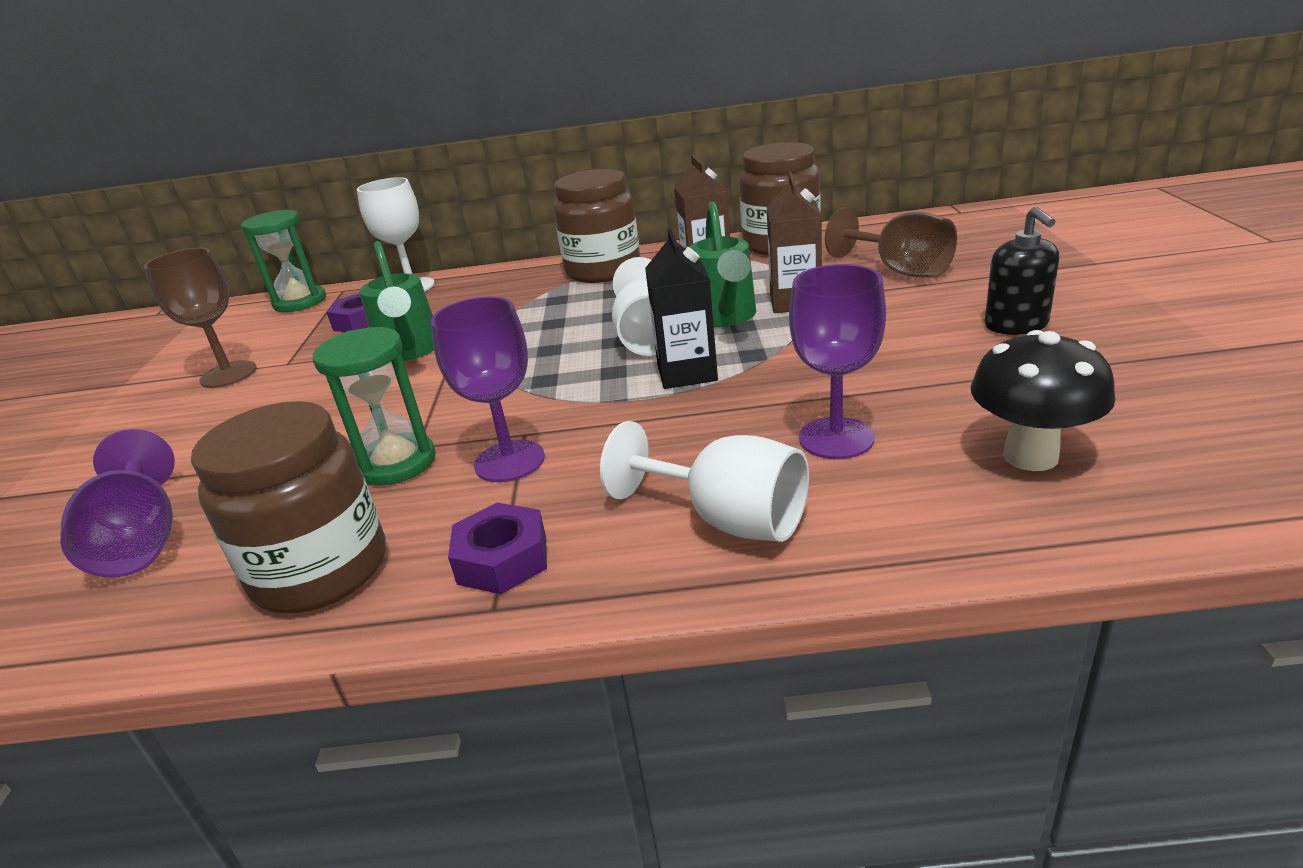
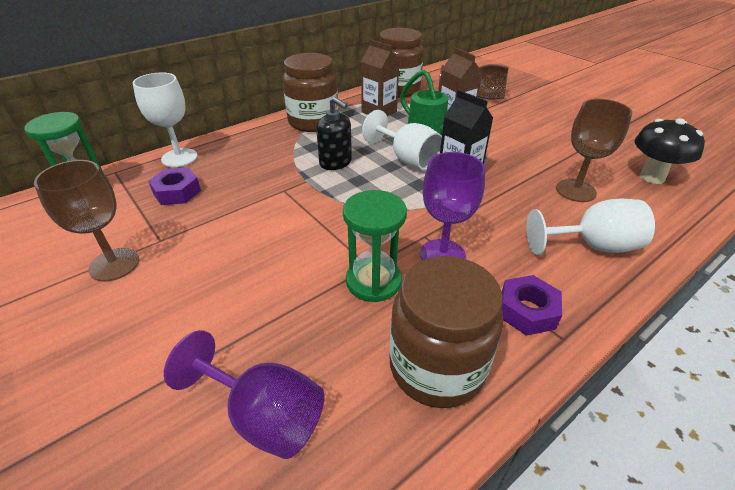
camera: 40 degrees left, 10 degrees up
green watering can [359,241,434,361] -> none
purple goblet [789,264,886,459] -> brown goblet [556,99,632,202]
black soap dispenser [985,207,1059,335] -> black soap dispenser moved to [316,97,352,170]

